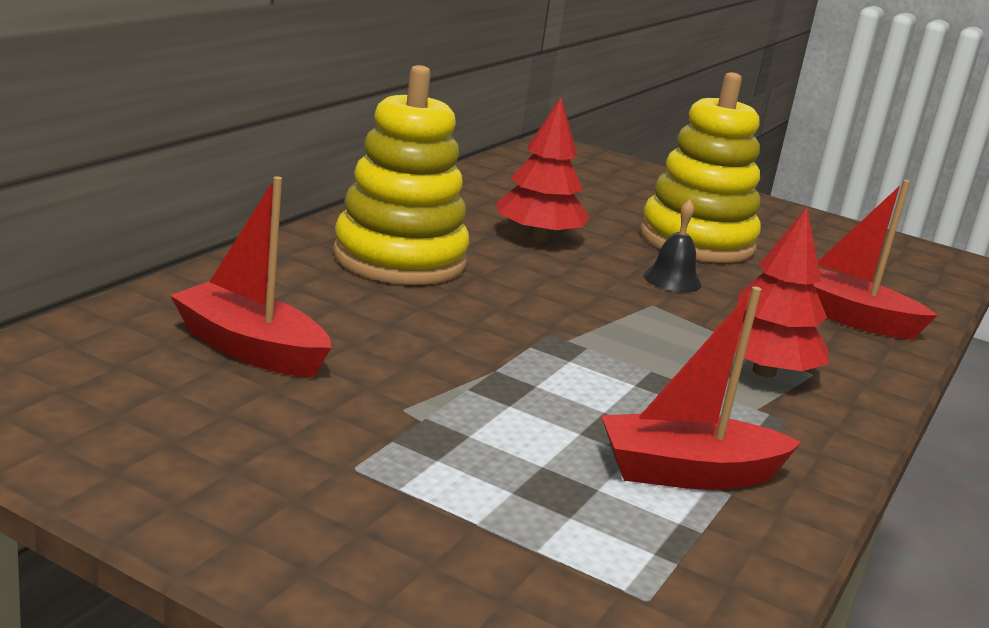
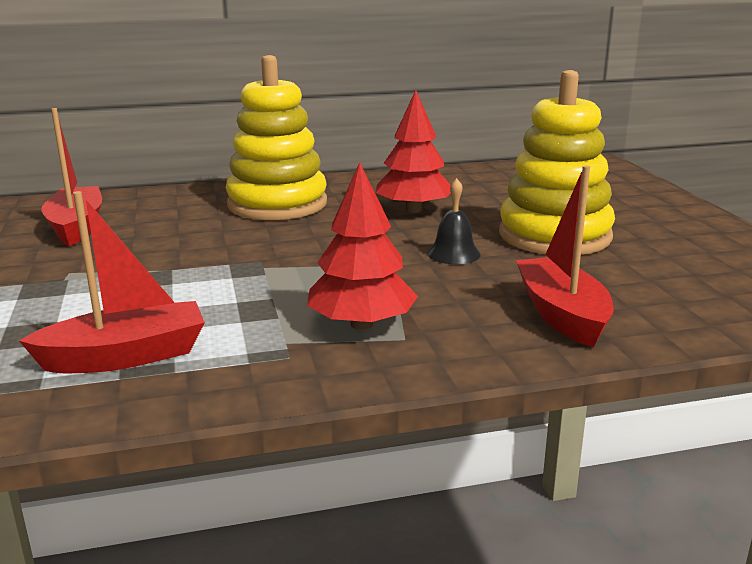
camera: 50 degrees right, 0 degrees up
red boat [601,286,801,490] -> red boat turned 120 degrees clockwise [19,191,205,373]

